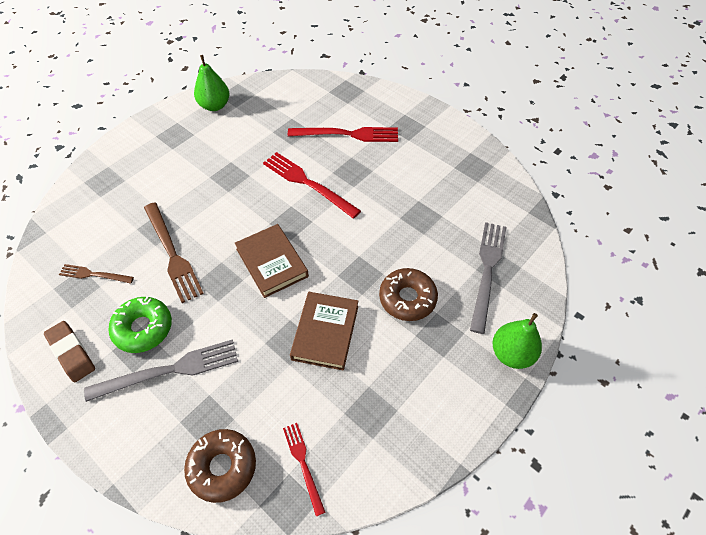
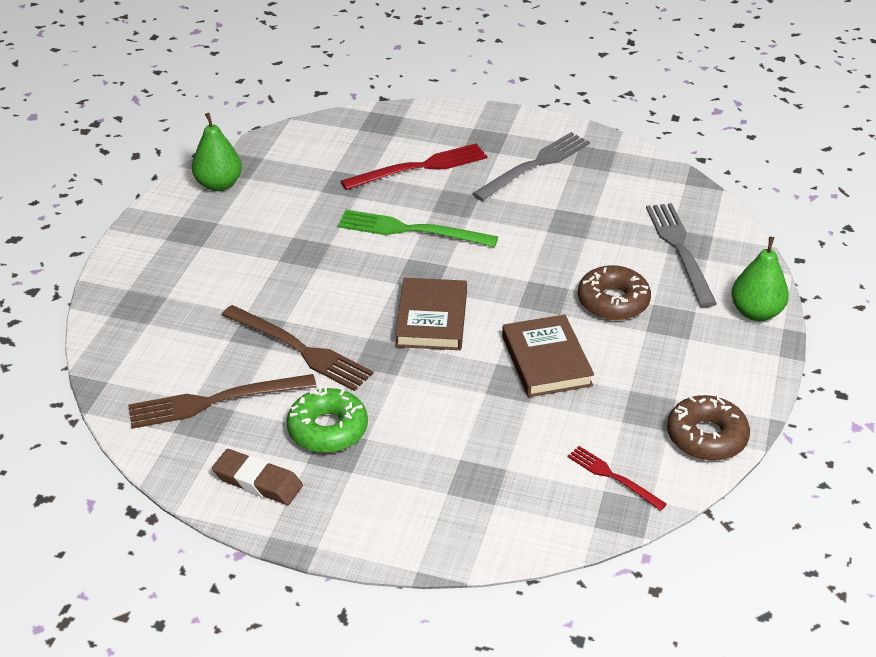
camera: 25 degrees left, 15 degrees down
brown fork [59,264,134,284] -> brown fork [128,374,317,429], size x1.76
grey fork [84,339,238,402] -> grey fork moved to [472,132,590,201]
brown donut [184,429,256,503] -> brown donut moved to [667,394,750,460]
brown book [235,224,309,298] -> brown book turned 60 degrees clockwise [395,278,467,350]
red fork [263,152,361,219] -> green fork [338,210,498,247]

